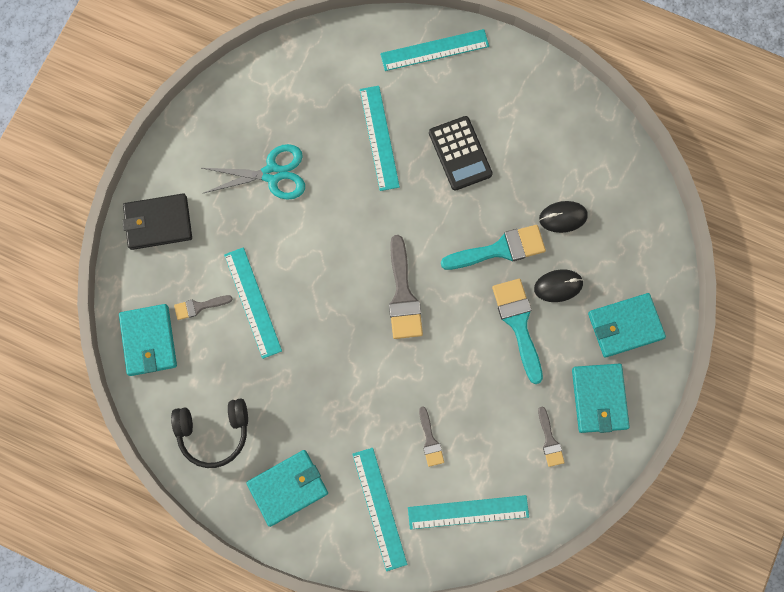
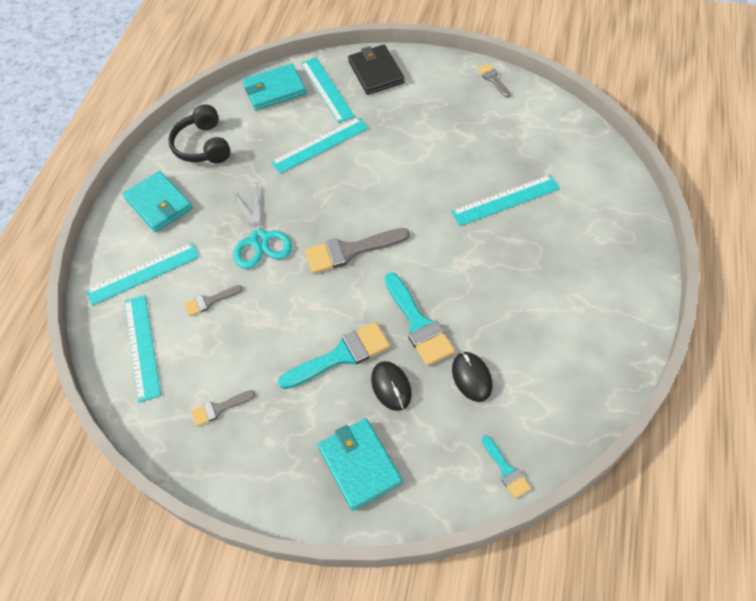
camera: 85 degrees right, 20 degrees down
grey brush [174,295,233,320] -> grey brush moved to [477,64,511,98]
turquoise scissors [202,144,305,200] -> turquoise scissors moved to [233,186,292,269]
turquoise ruler [380,29,489,71] -> turquoise ruler moved to [301,57,355,123]
black calculator [429,116,493,191] -> none
turquoise wallet [572,364,630,433] -> none
none -> turquoise brush [482,435,531,498]

